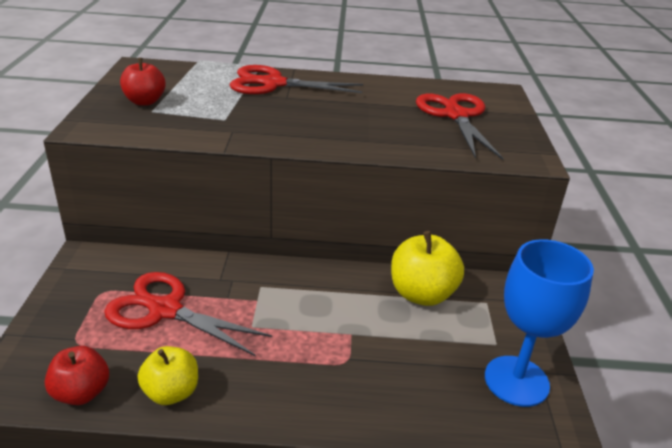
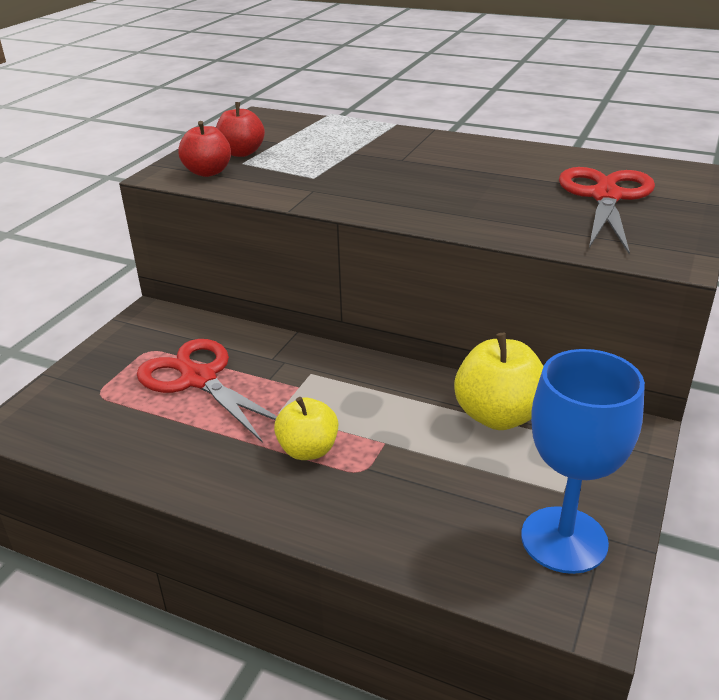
camera: 25 degrees right, 0 degrees up
red apple [45,346,109,405] -> red apple moved to [178,121,231,177]
yellow apple [137,346,198,405] -> yellow apple moved to [274,397,338,460]
red scissors [230,65,363,94] -> none

